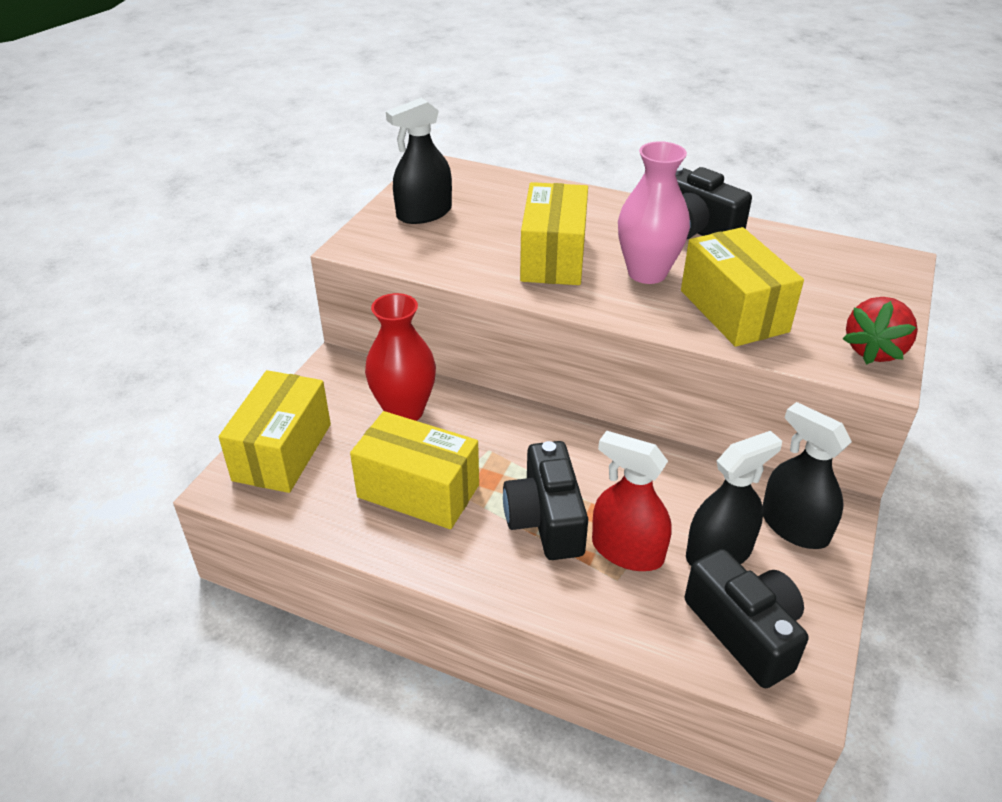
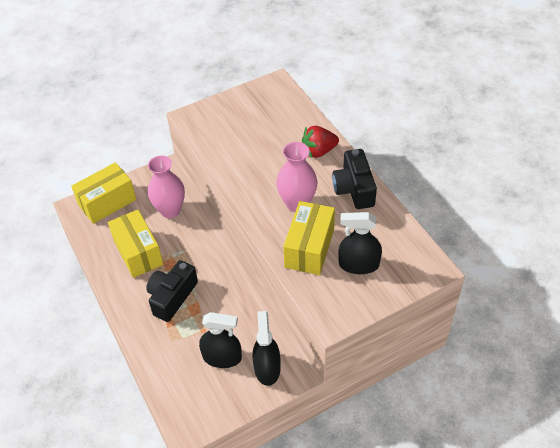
camera: 40 degrees right, 10 degrees up
red vase [365,293,436,421] -> pink vase [148,156,185,218]
black spray bottle [386,98,452,224] -> black spray bottle moved to [338,212,382,274]
yellow box [520,182,588,285] -> none
red spray bottle [592,431,672,571] -> none
black camera [685,549,808,688] -> none
red strawberry [843,297,918,364] -> red strawberry moved to [302,126,339,158]

